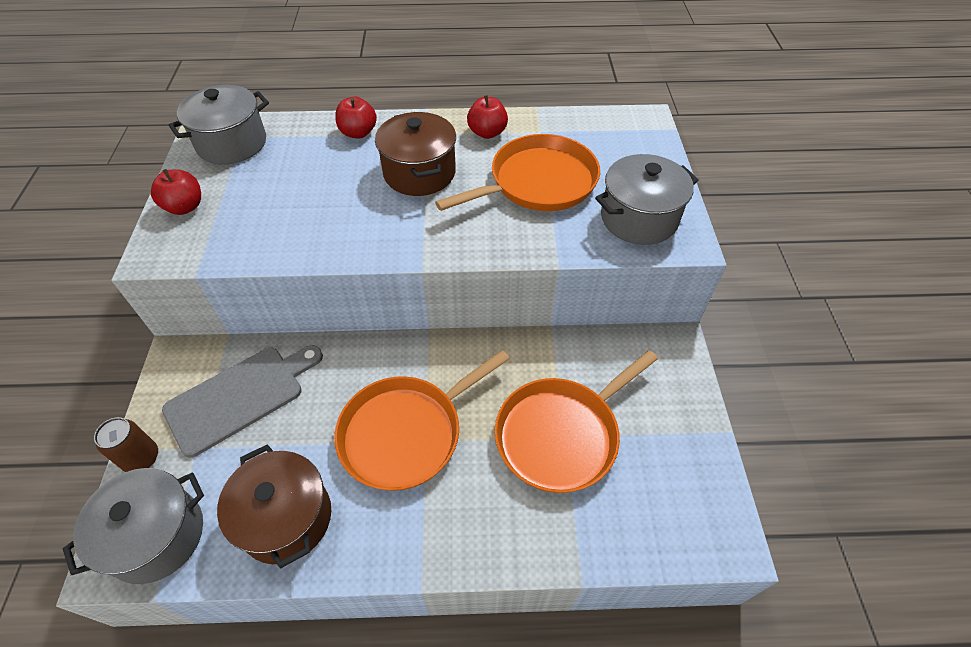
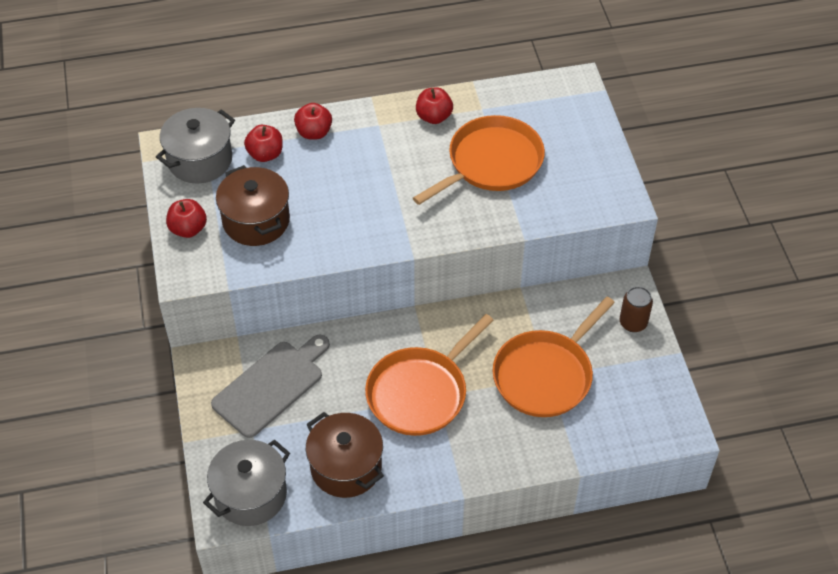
camera: 10 degrees left, 0 degrees up
brown can [94,417,158,472] -> brown can moved to [619,286,653,332]
brown pot [375,112,456,196] -> brown pot moved to [216,165,290,246]
grey pot [595,154,698,245] -> none
none -> red apple [244,125,283,162]

